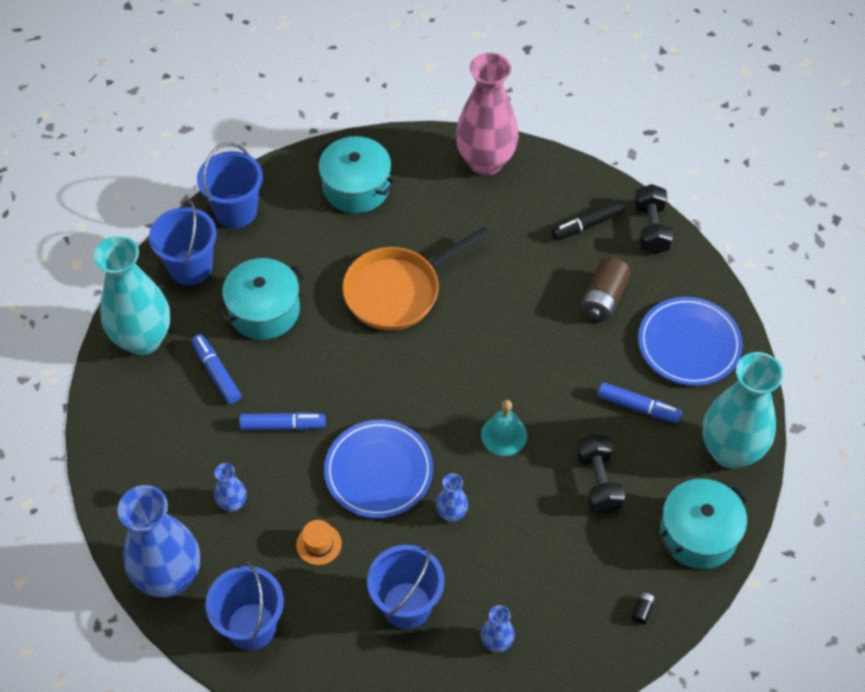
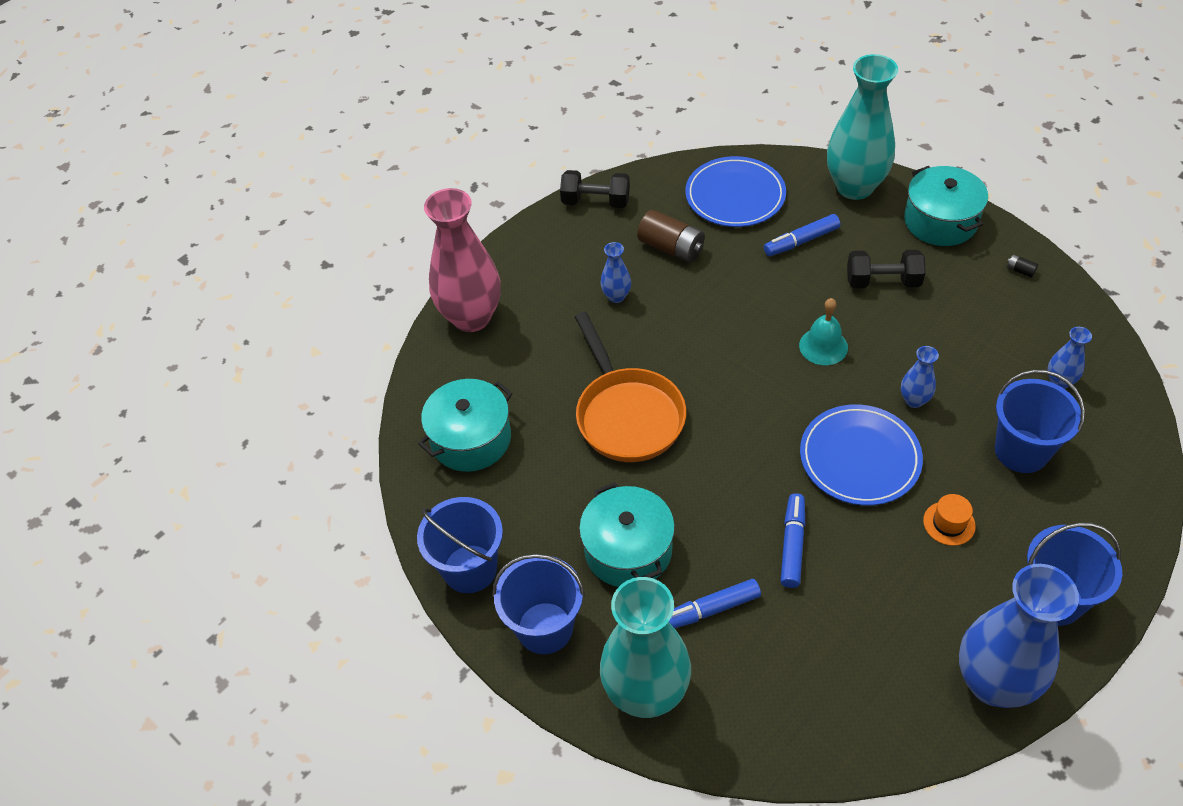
camera: 75 degrees left, 5 degrees down
blue vase [214,463,246,512] -> blue vase moved to [600,242,631,303]
black marker [551,200,625,241] -> none
blue marker [598,382,682,423] -> blue marker turned 150 degrees counterclockwise [764,214,840,256]

